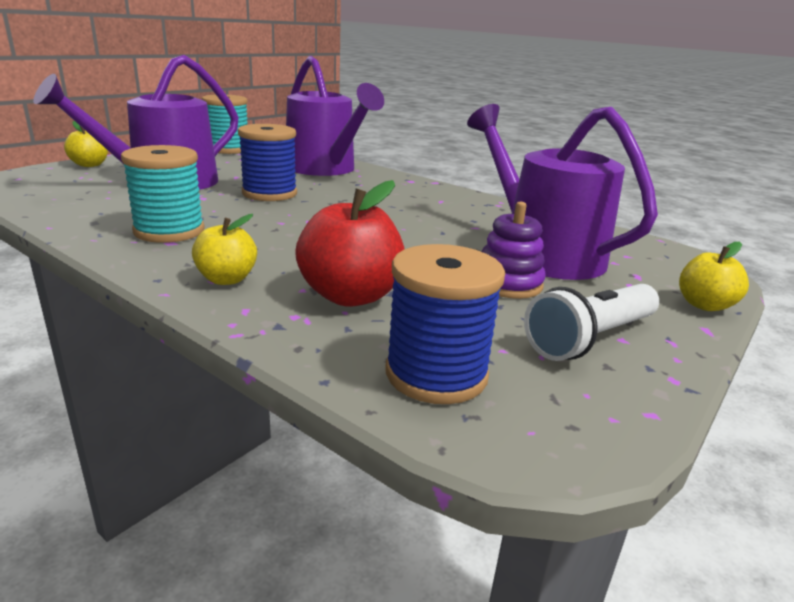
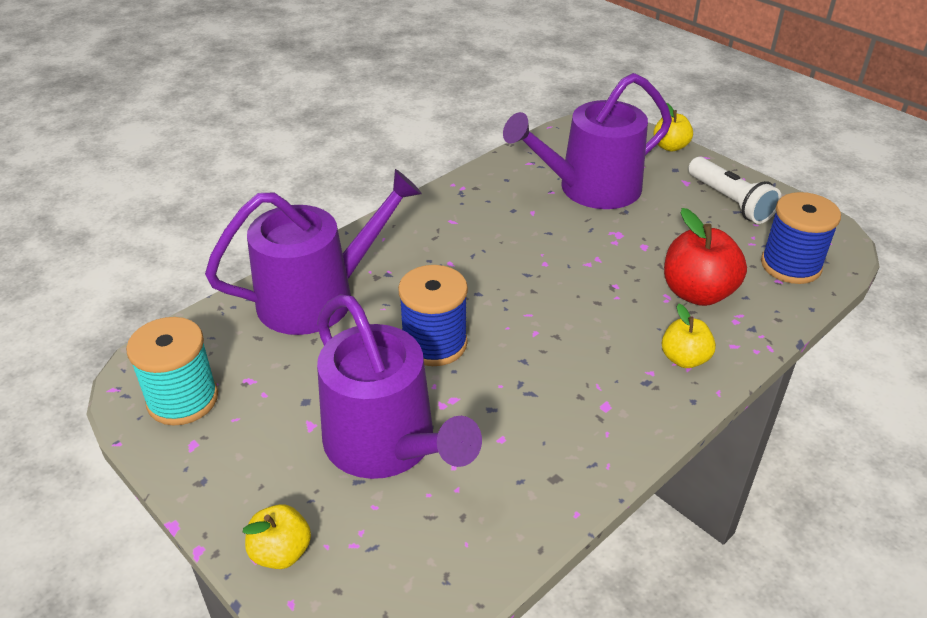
camera: 80 degrees left, 15 degrees up
turquoise spool [121,145,205,243] -> none
purple stacking toy [482,202,546,299] -> none

